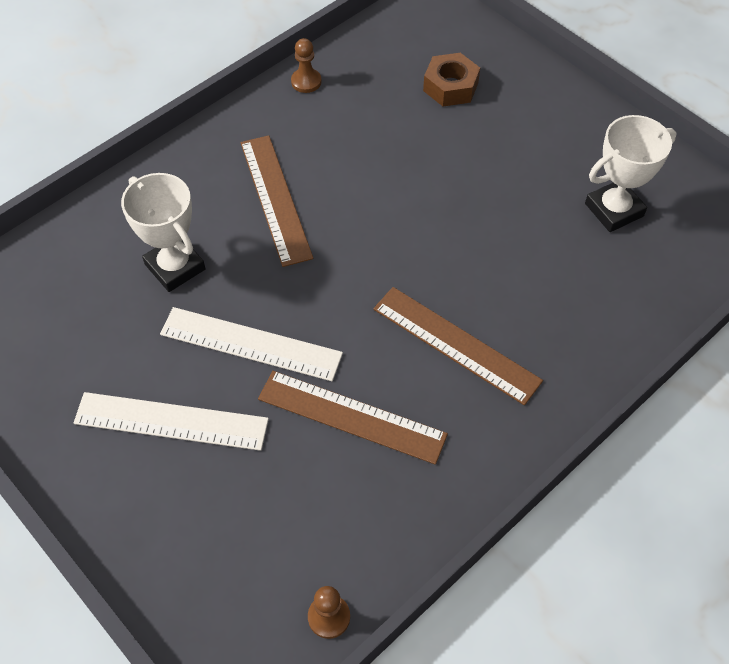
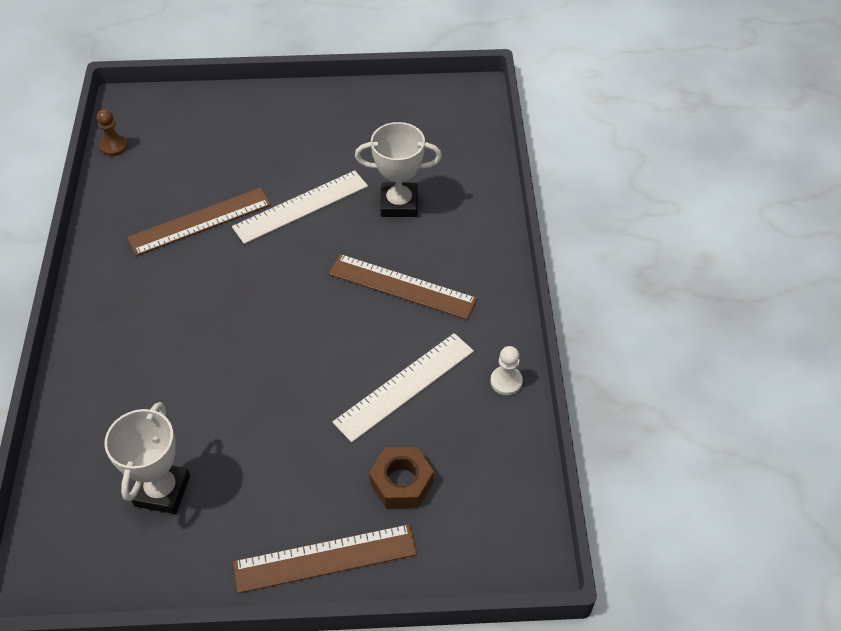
camera: 130 degrees right, 5 degrees down
white ruler [74,392,269,451] -> white ruler moved to [333,333,474,443]
brown pawn [291,38,321,93] -> white pawn [490,346,523,395]
brown ruler [373,287,543,405] -> brown ruler moved to [233,524,417,593]

